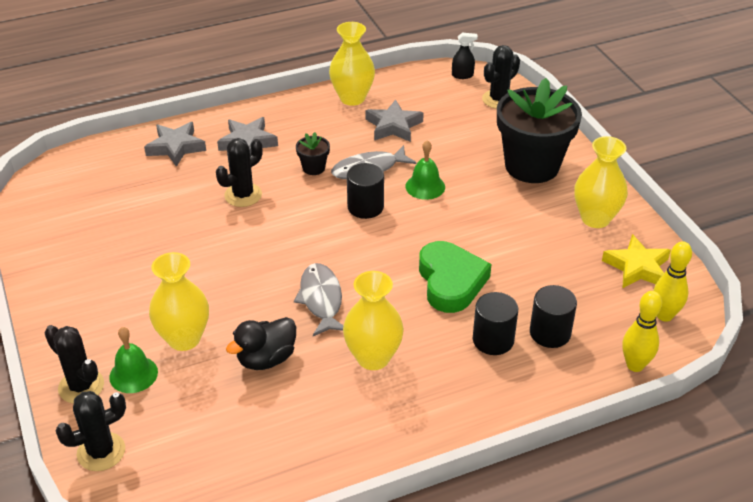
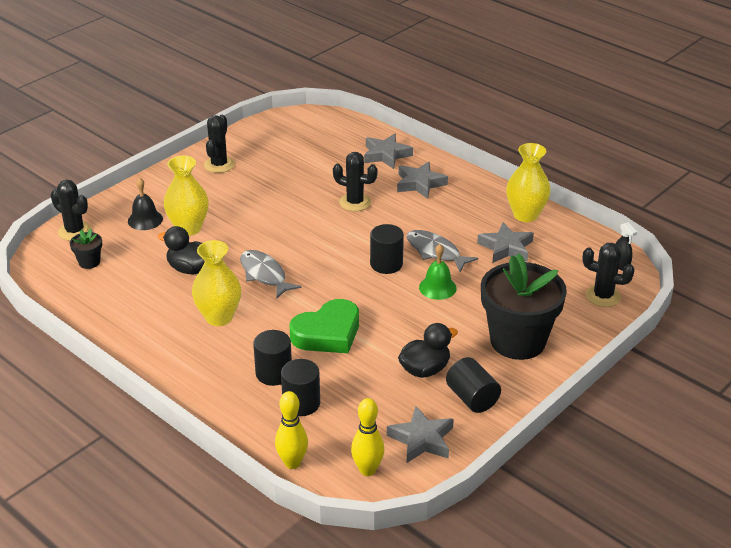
camera: 65 degrees right, 5 degrees down
black cactus [45,325,104,404] -> black cactus moved to [204,115,235,173]
green bell [109,327,158,393] -> black bell [128,177,163,230]
grey fish [294,263,344,336] -> grey fish turned 90 degrees counterclockwise [240,250,301,299]
black flower pot [296,132,330,175] -> black flower pot moved to [70,229,102,269]
yellow vase [574,136,628,228] -> black cylinder [446,357,501,413]
yellow star [602,234,671,288] -> grey star [387,406,454,463]
none -> black duck [398,323,458,378]

